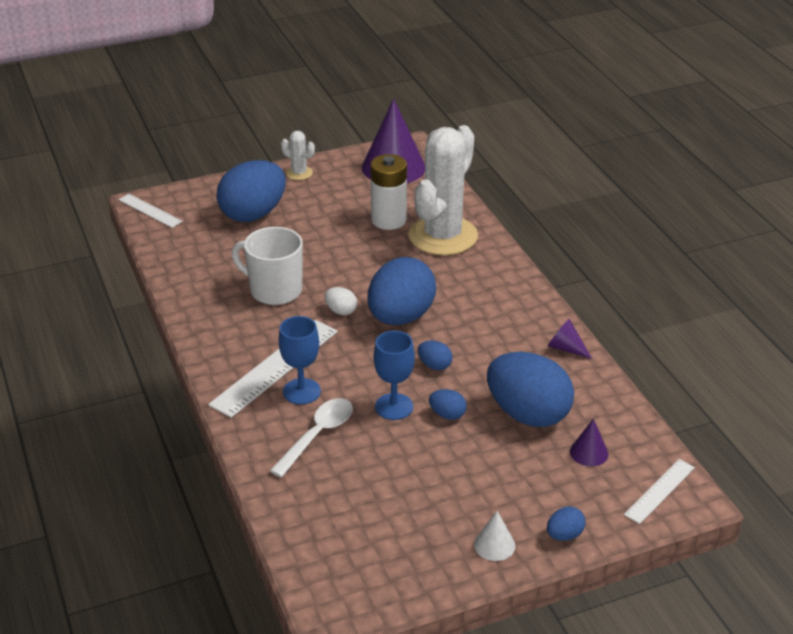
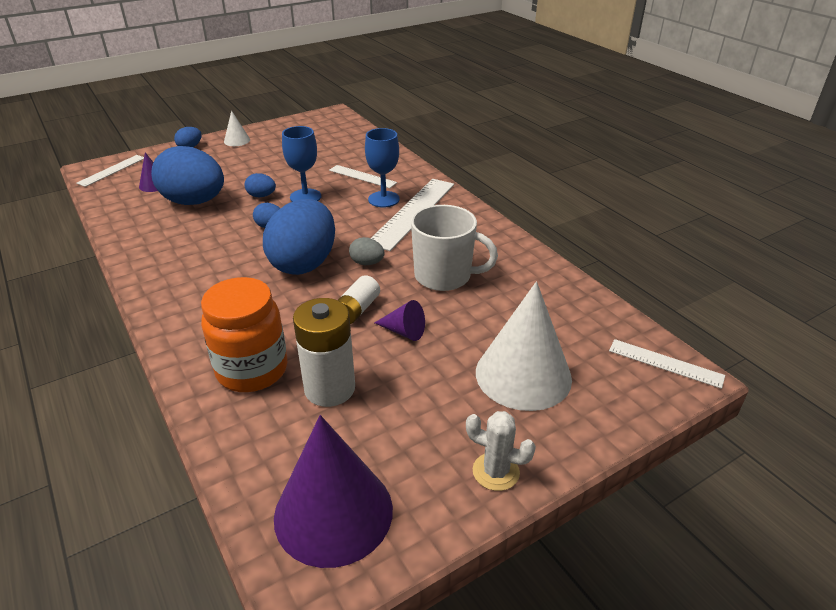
camera: 170 degrees right, 0 degrees up
blue egg [216,160,286,222] -> white cone [476,281,572,411]
white spoon [270,398,353,477] -> white ruler [329,165,397,188]
white egg [324,287,357,315] -> grey egg [349,237,385,265]
white cactus [408,125,478,256] -> orange jar [201,277,287,392]
purple cone [548,319,592,359] -> purple cone moved to [375,300,425,341]
none -> white battery [338,275,380,324]

